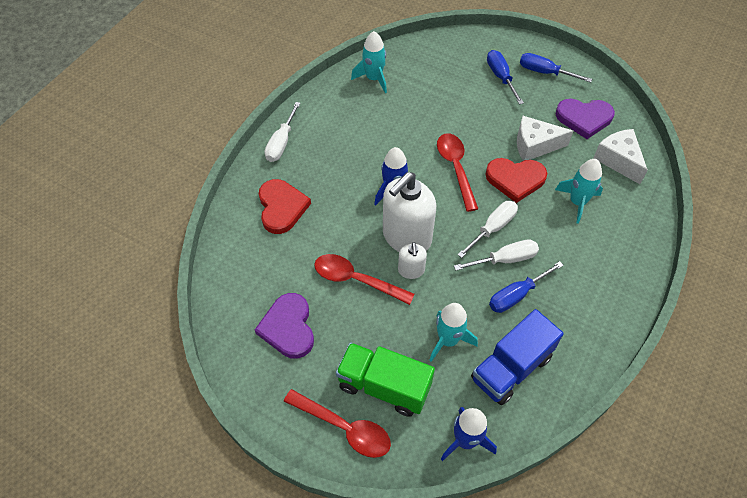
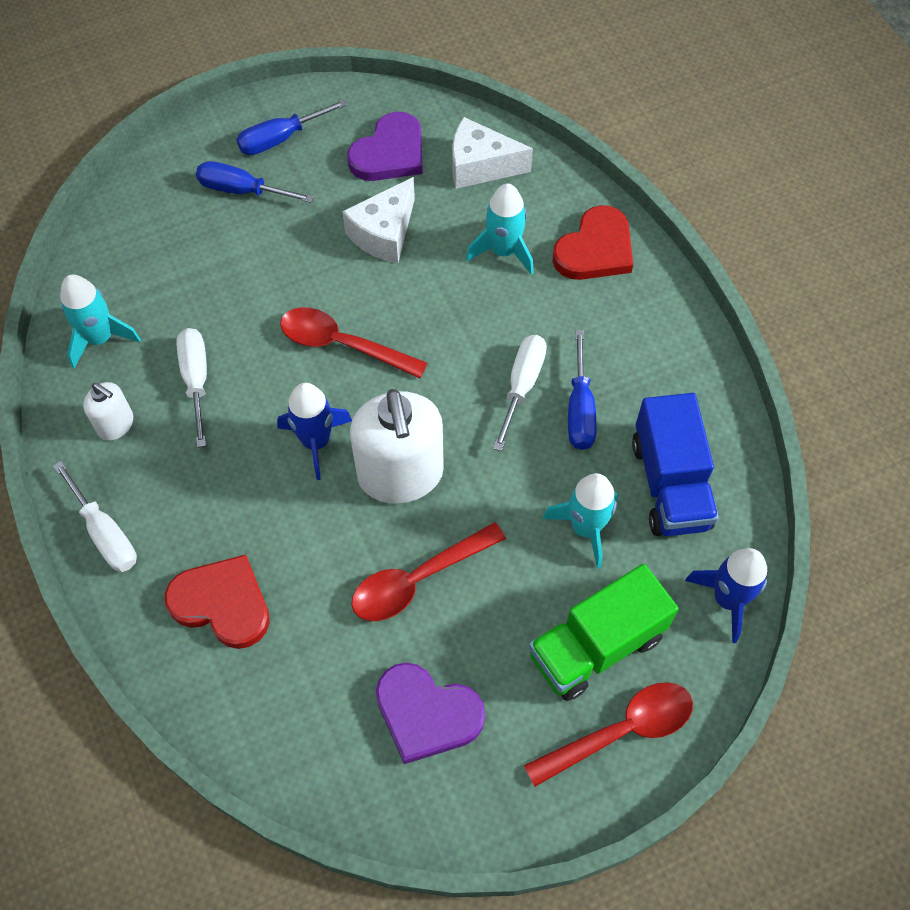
camera: 55 degrees left, 5 degrees up
white soap dispenser [398,242,427,279] -> white soap dispenser moved to [83,382,133,440]
white screwdriver [457,201,518,258] -> white screwdriver moved to [176,328,207,447]
red heart [485,158,547,203] -> red heart moved to [552,205,633,280]

